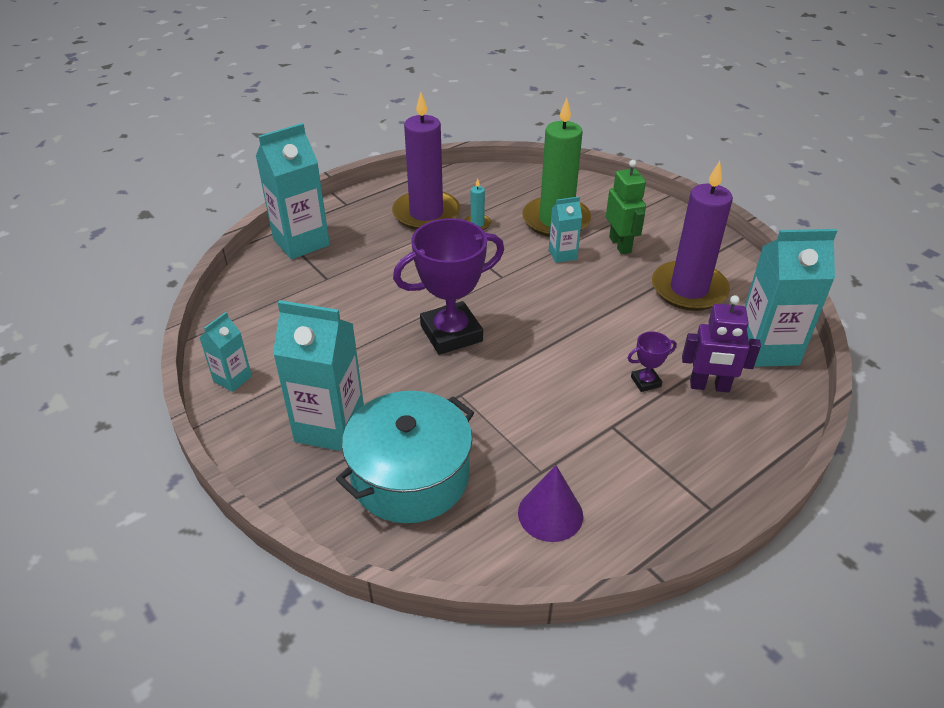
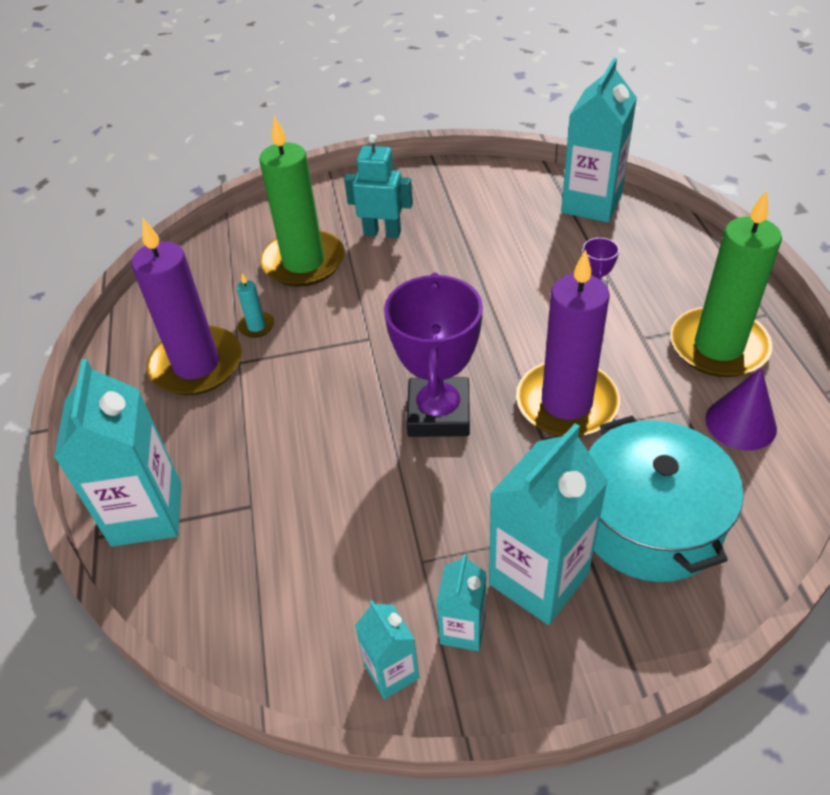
camera: 60 degrees left, 5 degrees up
turquoise carton [549,196,582,263] -> turquoise carton moved to [437,554,486,651]
green robot [606,160,646,254] -> turquoise robot [344,134,413,238]
purple candle [652,161,733,311] -> purple candle moved to [516,250,620,437]
purple robot [682,295,761,392] -> none
none -> green candle [670,190,782,377]

